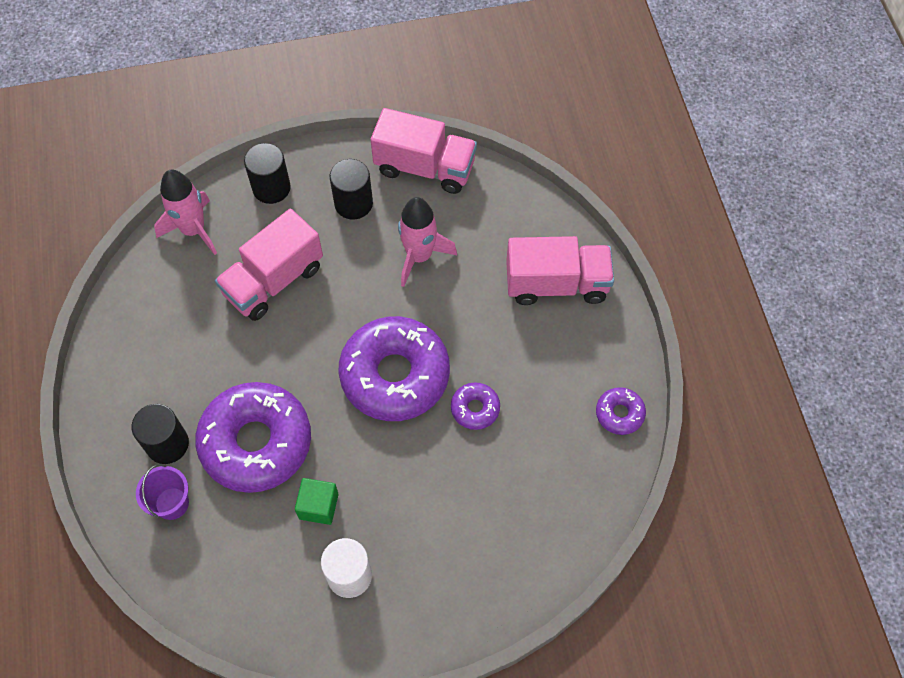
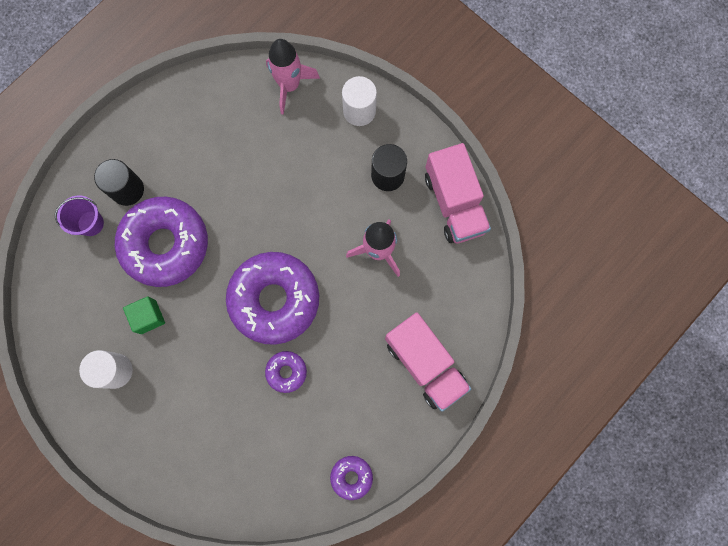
camera: 55 degrees right, 15 degrees up
pink truck [215,209,323,321] -> none
black cylinder [244,143,291,204] -> white cylinder [342,76,377,126]

